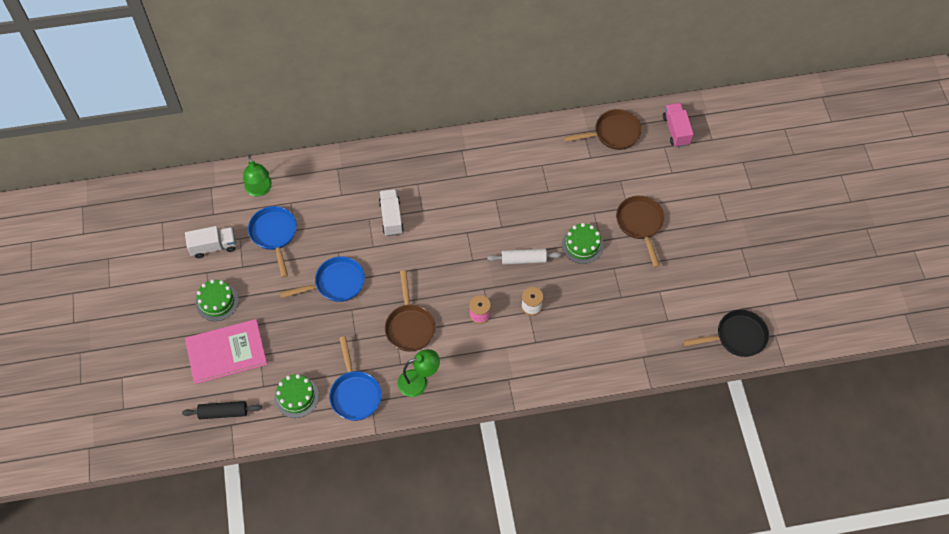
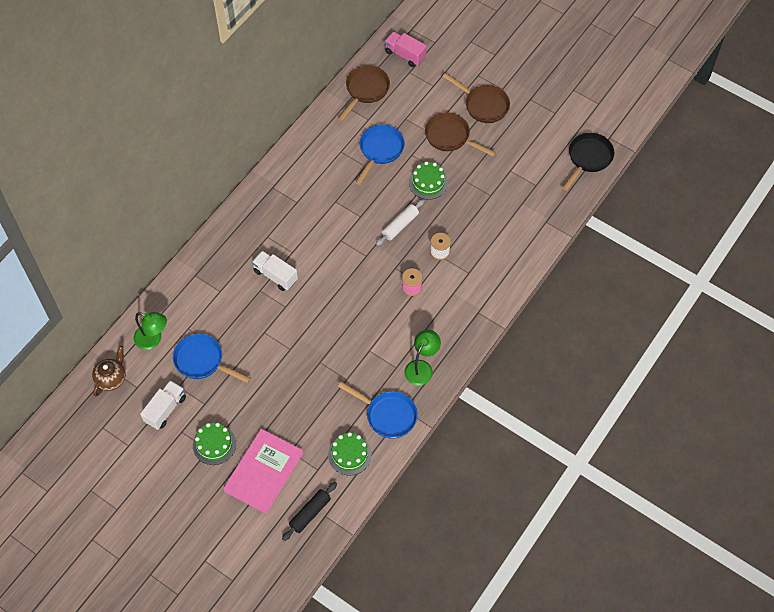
camera: 45 degrees left, 0 degrees up
blue pan [280,256,365,302] -> blue pan moved to [355,125,405,185]
brown pan [385,270,435,352] -> brown pan moved to [442,73,510,123]
none -> brown teapot [92,346,126,397]

